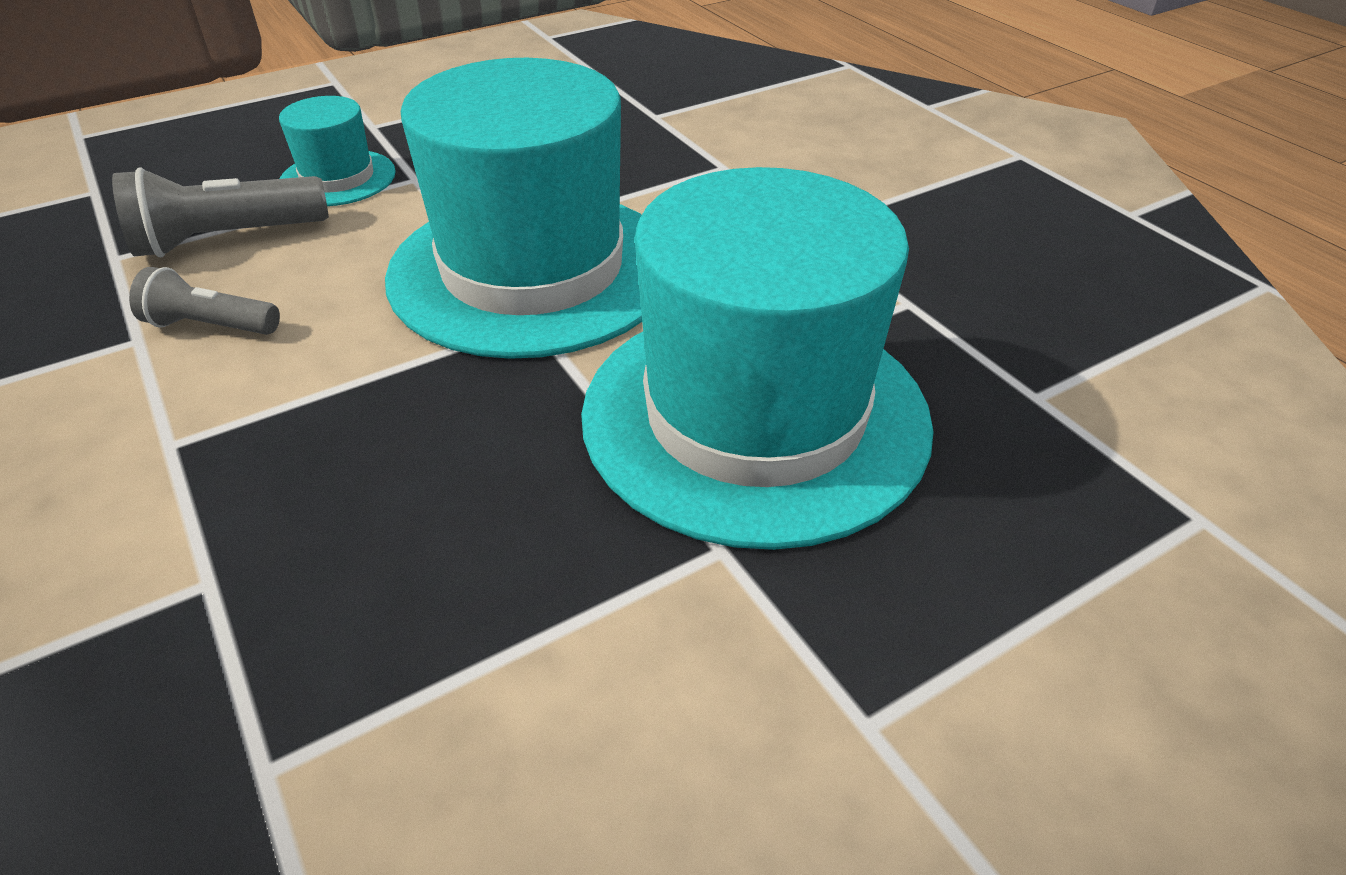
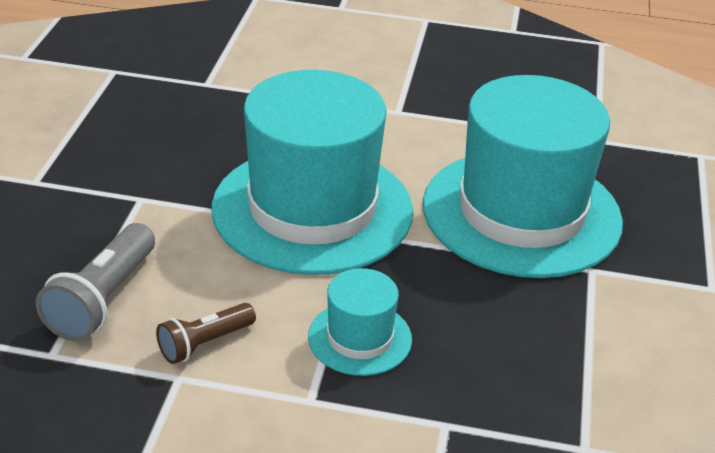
camera: 50 degrees left, 5 degrees down
grey flashlight [129,267,280,335] -> brown flashlight [156,303,256,364]
turquoise hat [279,96,396,206] -> turquoise hat moved to [308,268,412,376]

